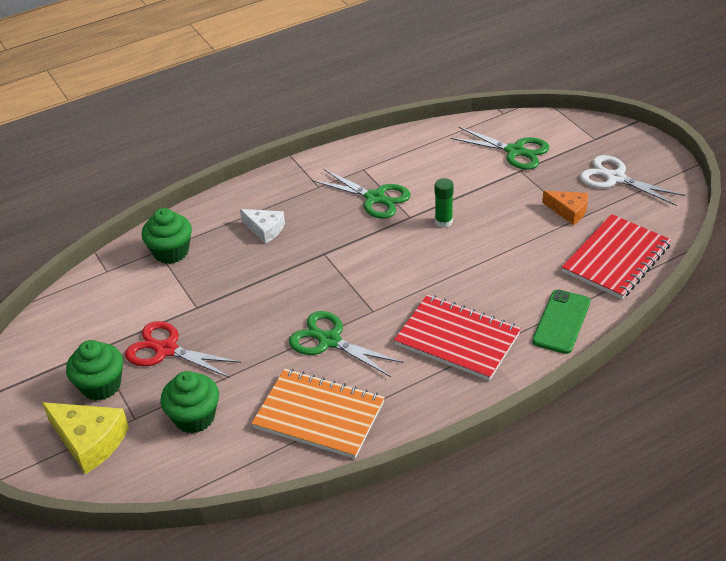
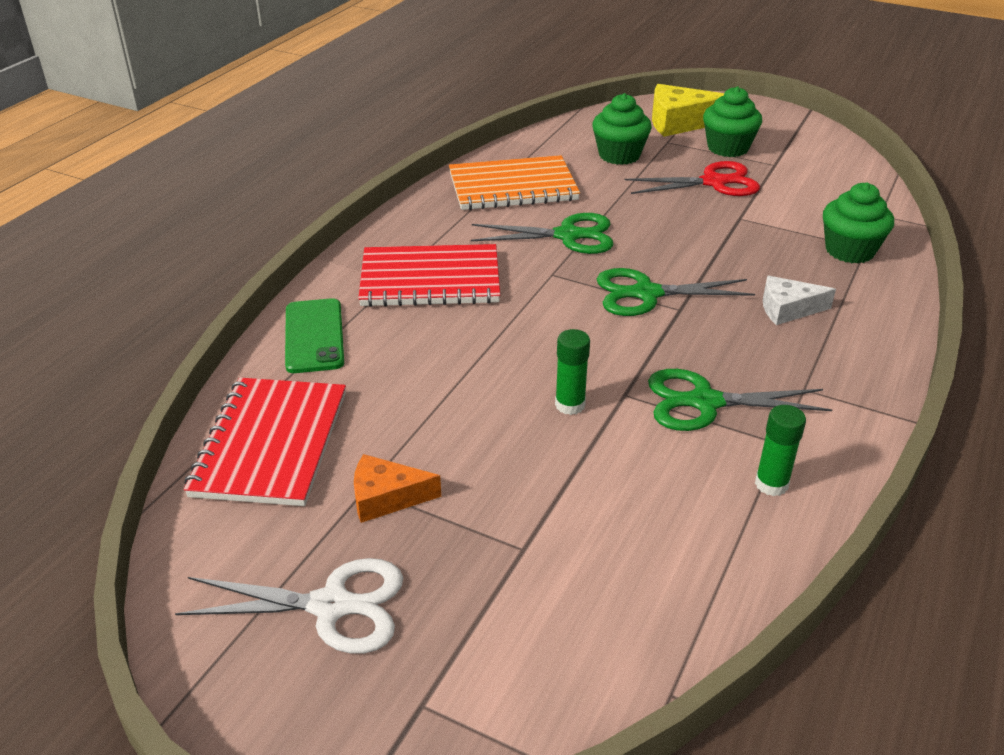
camera: 145 degrees right, 5 degrees down
green scissors [451,127,549,170] -> green scissors moved to [597,268,755,316]
none -> green glue stick [755,405,806,496]

